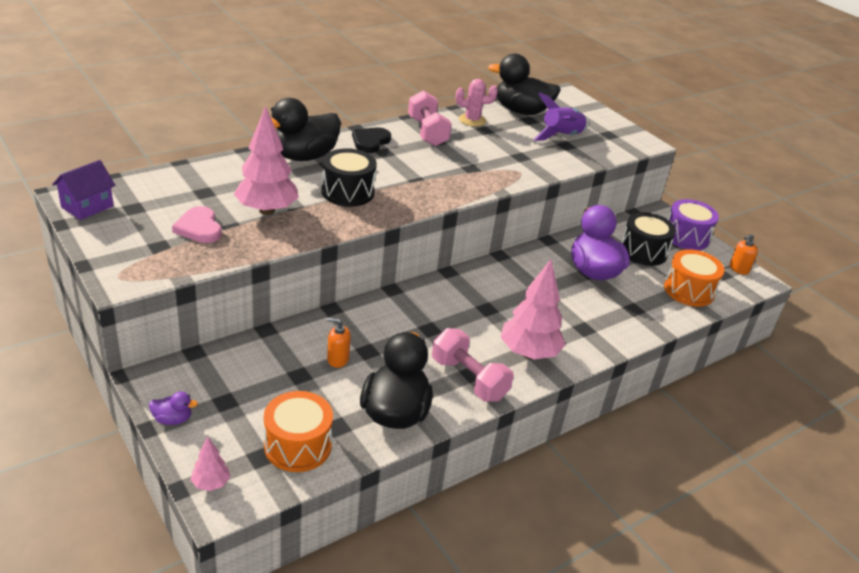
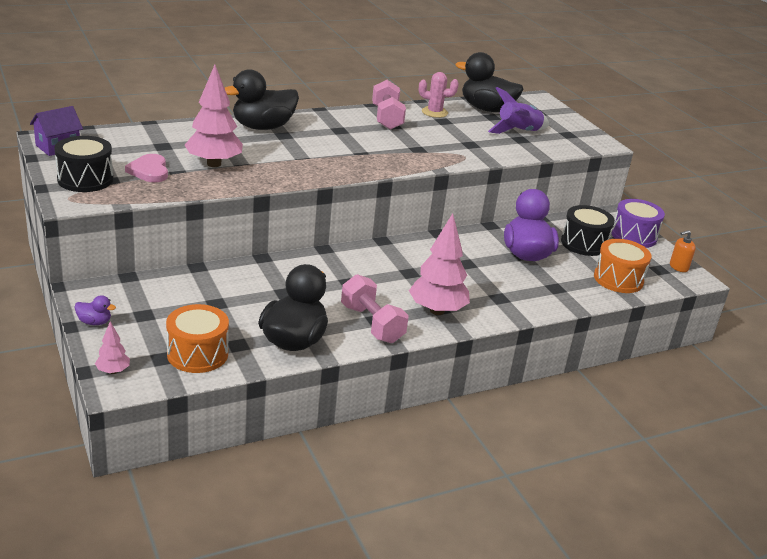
camera: 10 degrees right, 5 degrees down
black drum [322,148,377,207] -> black drum moved to [54,136,113,192]
orange soap dispenser [327,318,351,368] -> none
black heart [352,127,391,153] -> none

